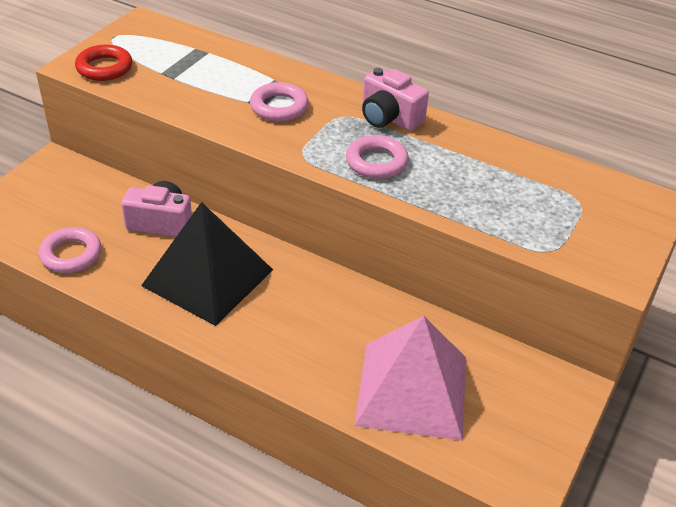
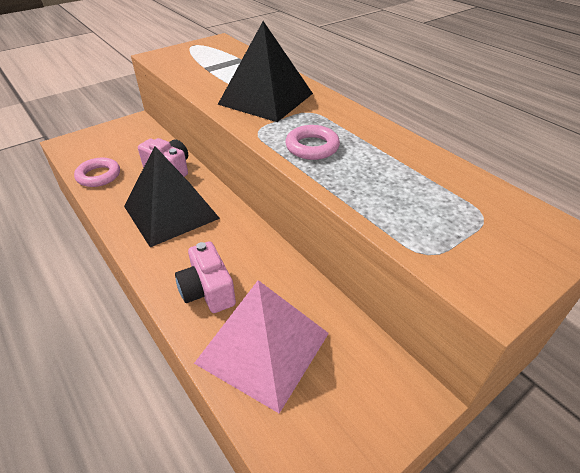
camera: 25 degrees right, 0 degrees up
red ring [75,44,132,81] -> none
pink ring [250,82,309,122] -> black pyramid [218,21,313,122]
pink camera [362,68,429,131] -> pink camera moved to [175,241,236,313]

